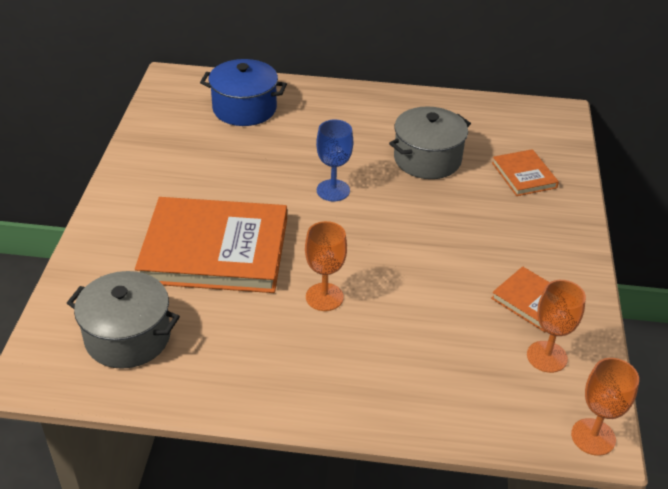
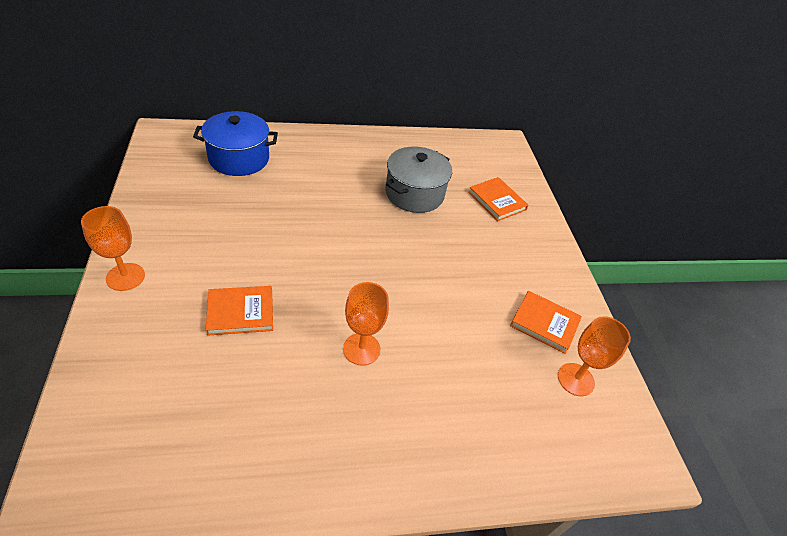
camera: 20 degrees left, 5 degrees up
grey pot [67,271,180,369] -> none
orange book [135,197,287,293] -> orange book [206,286,273,336], size x0.46
blue goblet [316,120,353,202] -> none
orange goblet [571,358,639,456] -> orange goblet moved to [81,206,145,291]

